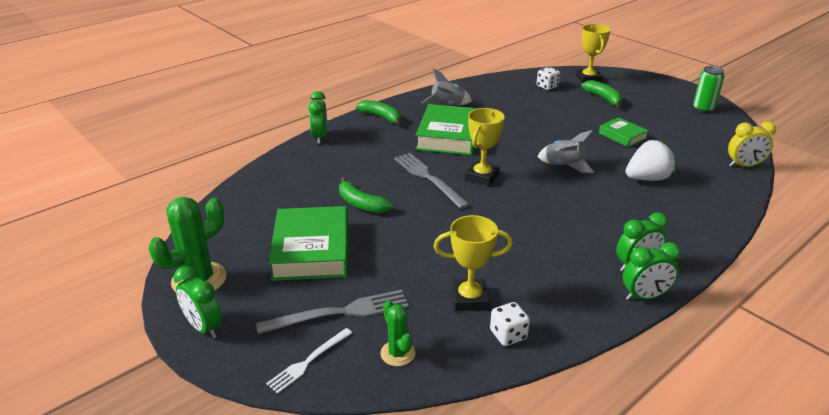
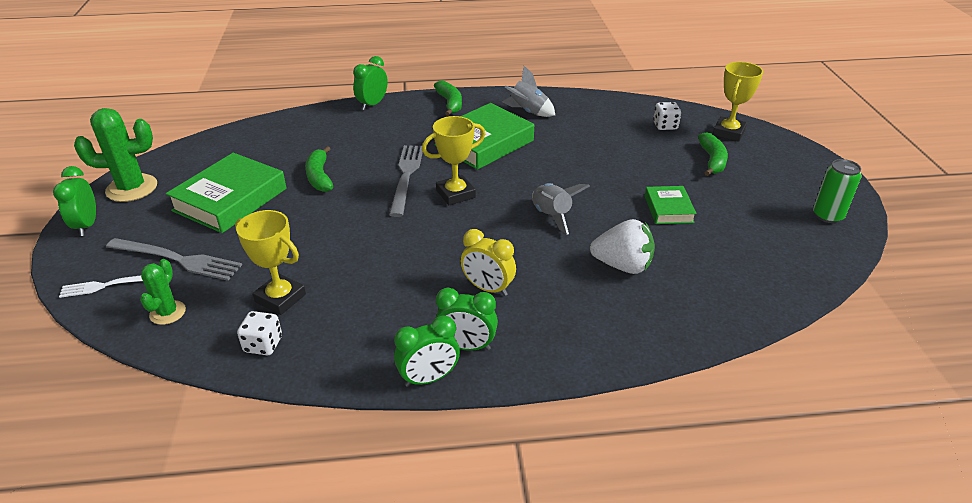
camera: 35 degrees right, 5 degrees up
green clock [623,242,681,301] -> green clock turned 45 degrees counterclockwise [394,316,460,387]
yellow clock [728,122,776,167] -> yellow clock moved to [461,229,516,296]

